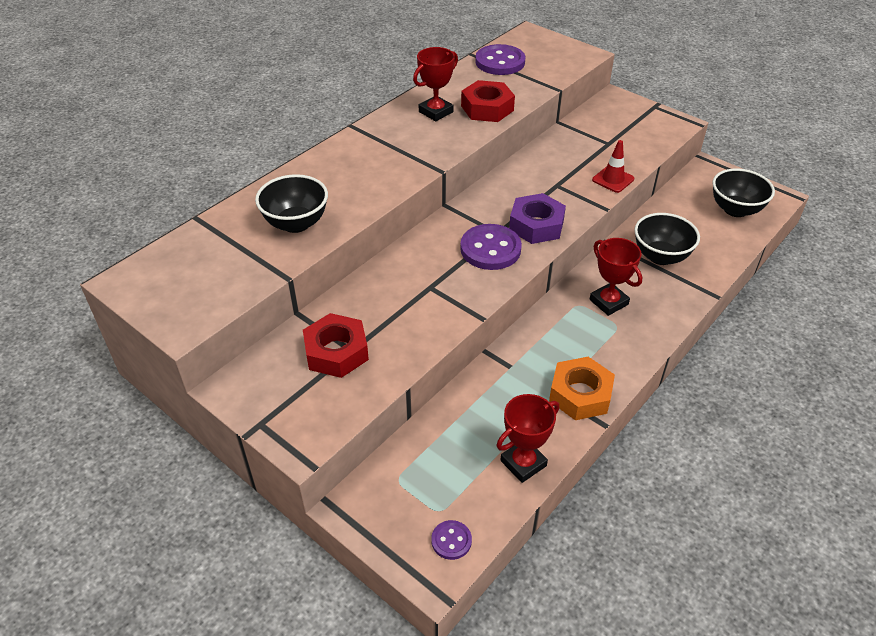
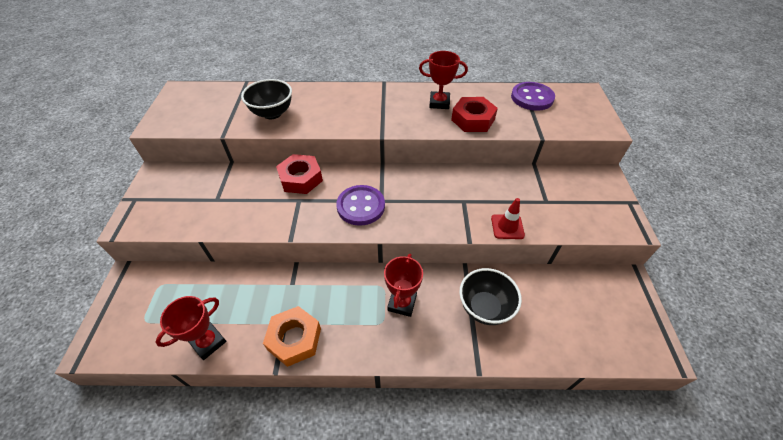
camera: 50 degrees right, 5 degrees up
red nut [303,313,369,378] -> red nut moved to [276,154,323,194]
purple button [431,520,472,560] -> none
red trophy [496,394,559,483] -> red trophy turned 60 degrees counterclockwise [155,296,226,360]
purple nut [509,193,566,244] -> none
black bowl [712,168,775,217] -> none

